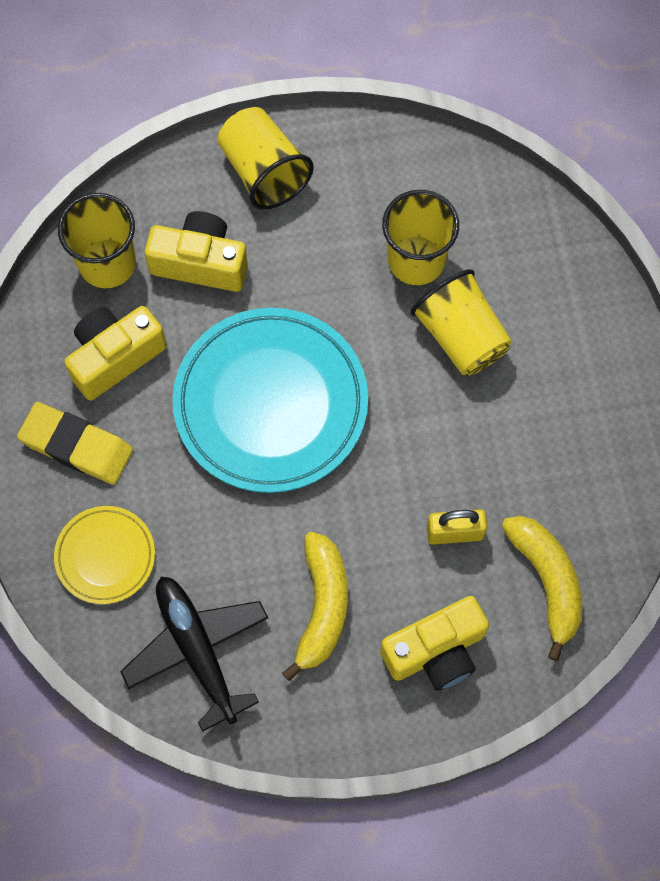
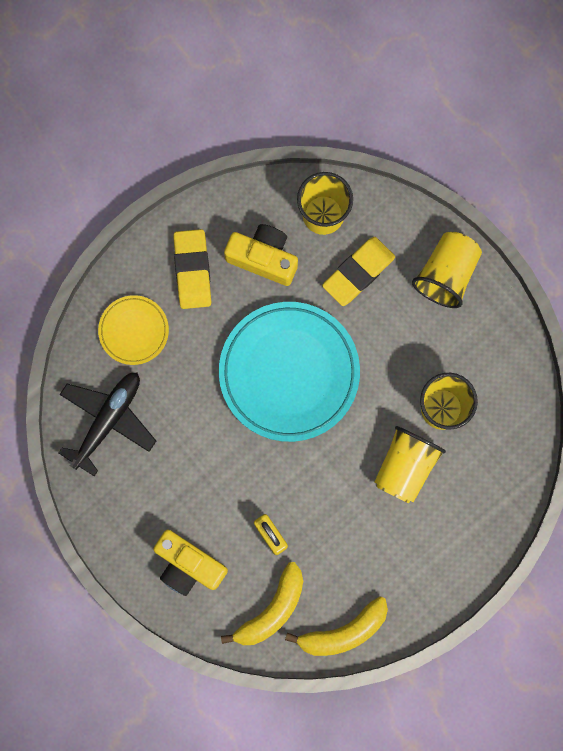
camera: 60 degrees right, 10 degrees up
yellow camera [145,211,248,292] -> yellow eraser [322,237,395,306]
yellow banana [282,532,348,681] -> yellow banana moved to [285,596,388,656]

